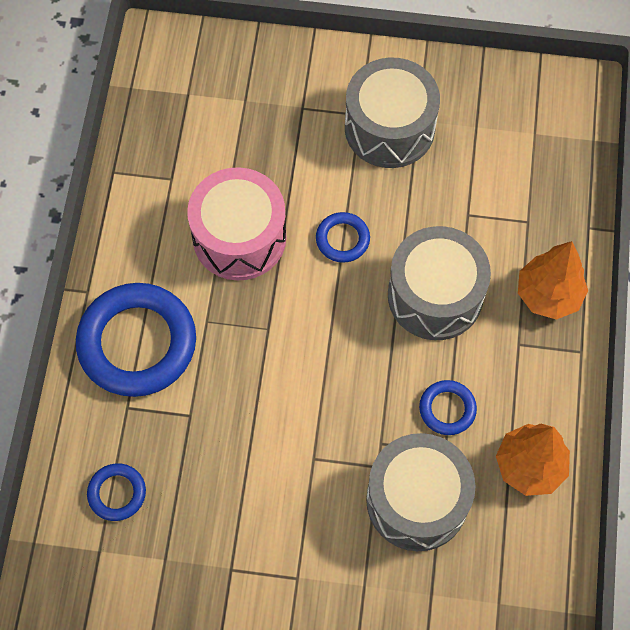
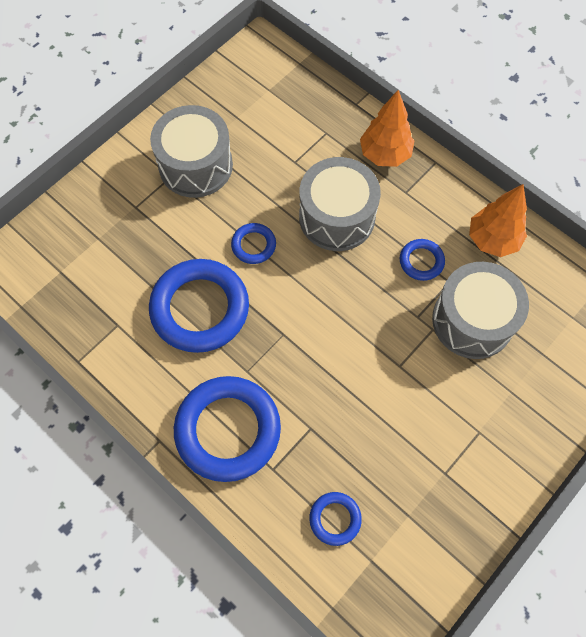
camera: 55 degrees left, 0 degrees up
pink drum [187,167,287,280] -> blue ring [149,259,249,353]

